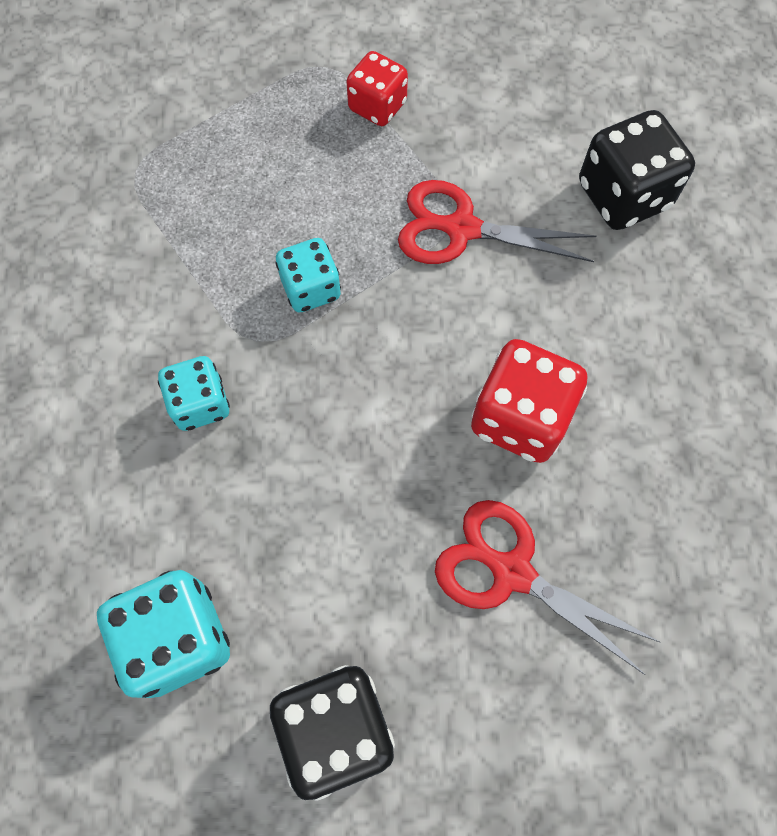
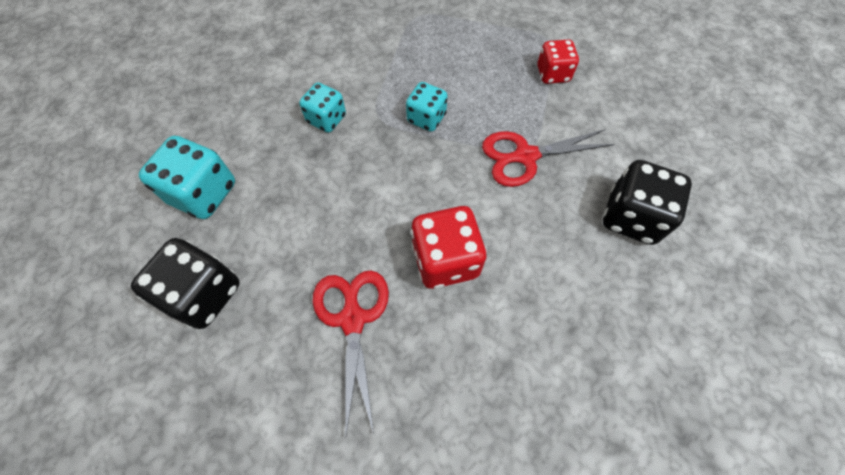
camera: 50 degrees right, 5 degrees down
red scissors [398,180,597,264] -> red scissors turned 75 degrees counterclockwise [482,129,615,187]

